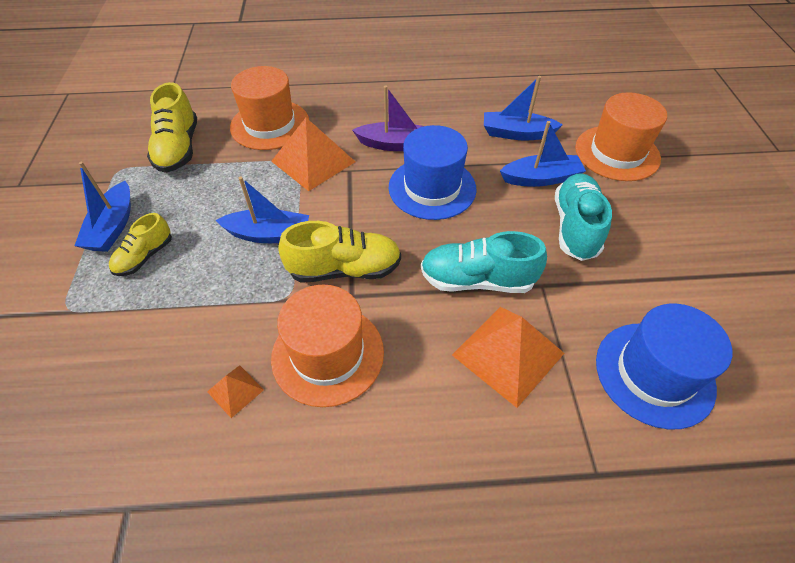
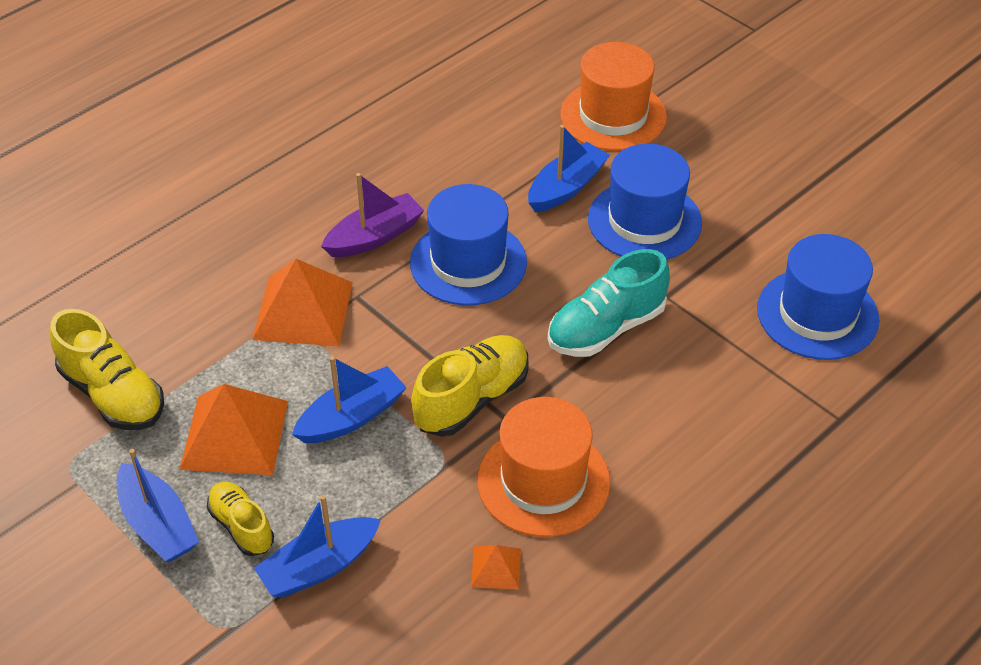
camera: 40 degrees left, 5 degrees down
yellow shoe [109,213,172,276] -> yellow shoe turned 150 degrees clockwise [207,482,274,556]
orange hat [230,66,309,150] -> none
orange pyramid [452,307,564,408] -> orange pyramid moved to [179,384,288,475]
blue boat [484,76,563,140] -> blue boat moved to [254,495,381,598]
turquoise shoe [555,173,612,261] -> blue hat [588,144,702,260]

